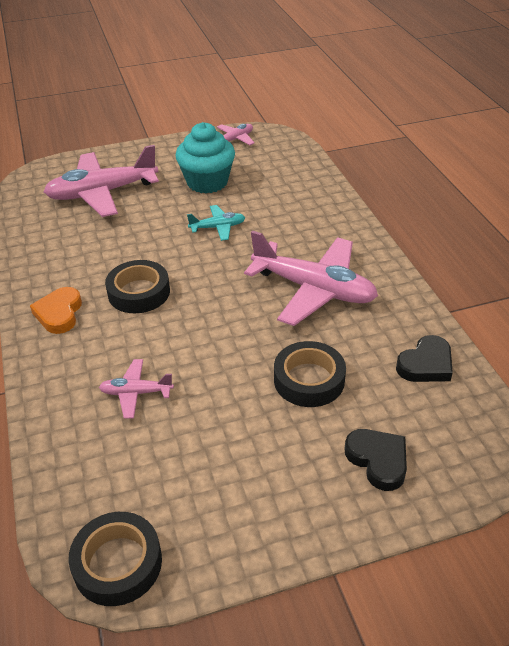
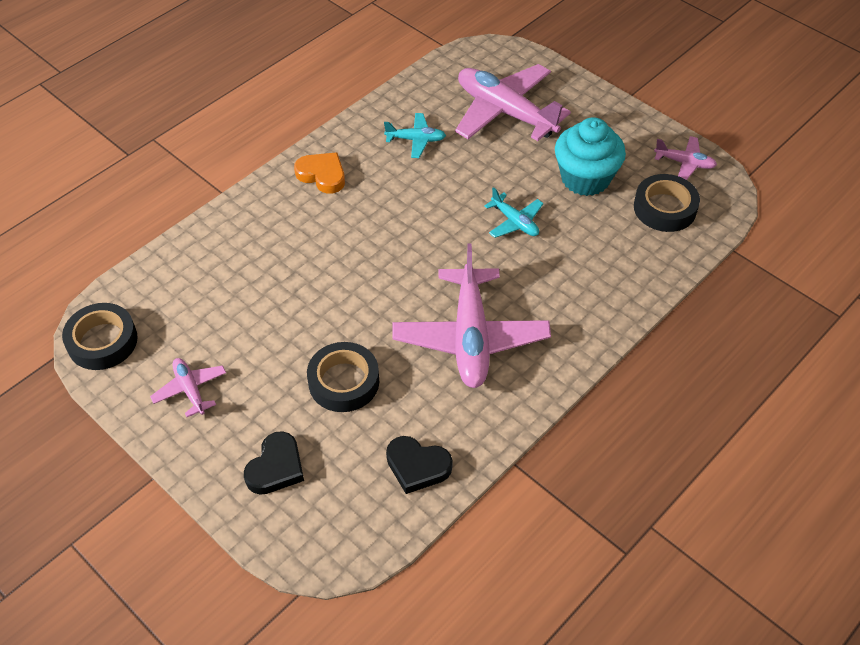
camera: 60 degrees right, 10 degrees up
orange heart [30,287,82,334] -> orange heart turned 60 degrees clockwise [294,152,345,194]
pink plane [99,359,174,418] -> pink plane moved to [150,358,226,417]
black tape [105,260,170,313] -> black tape moved to [634,174,700,232]
none -> turquoise plane [384,113,446,158]

